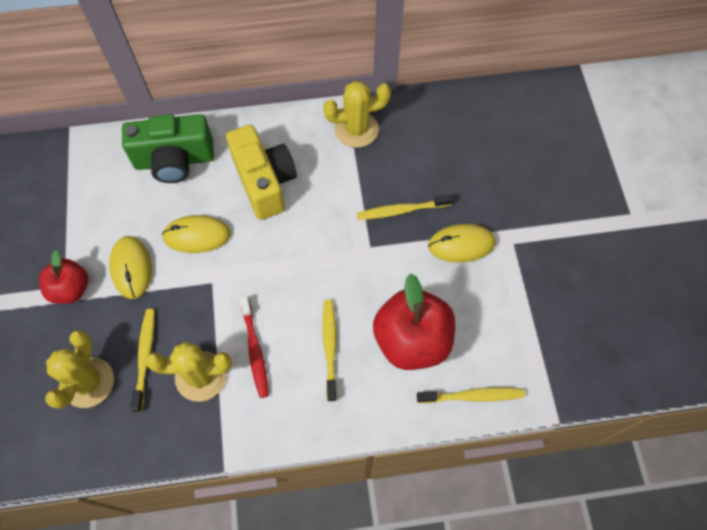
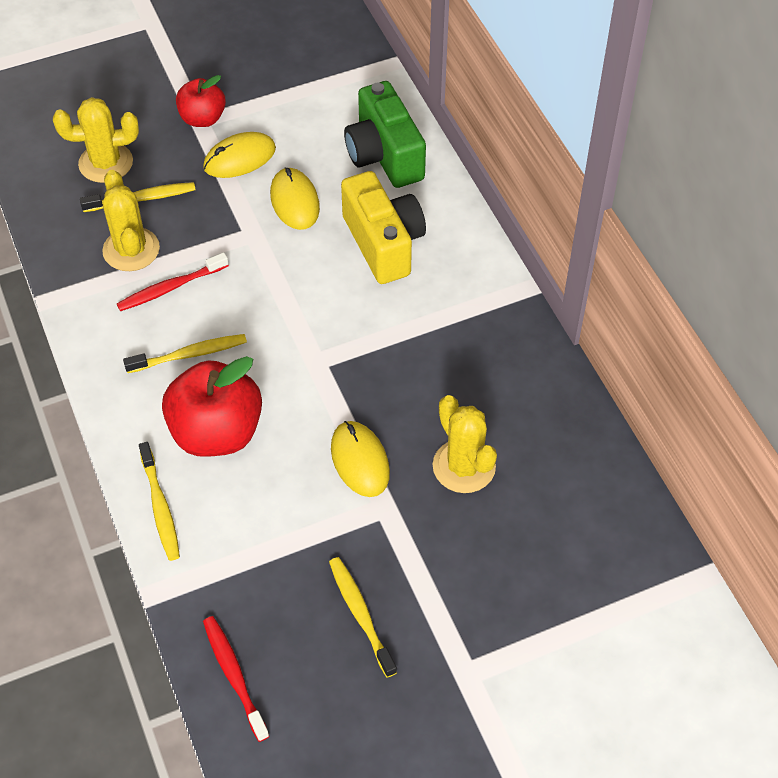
camera: 75 degrees right, 10 degrees down
yellow camera [226,125,297,220] -> yellow camera turned 75 degrees counterclockwise [341,171,426,284]
yellow cactus [323,81,391,148] -> yellow cactus moved to [433,395,497,493]
yellow toothbrush [357,194,453,220] -> yellow toothbrush moved to [329,557,397,678]
none -> red toothbrush [203,616,269,742]

